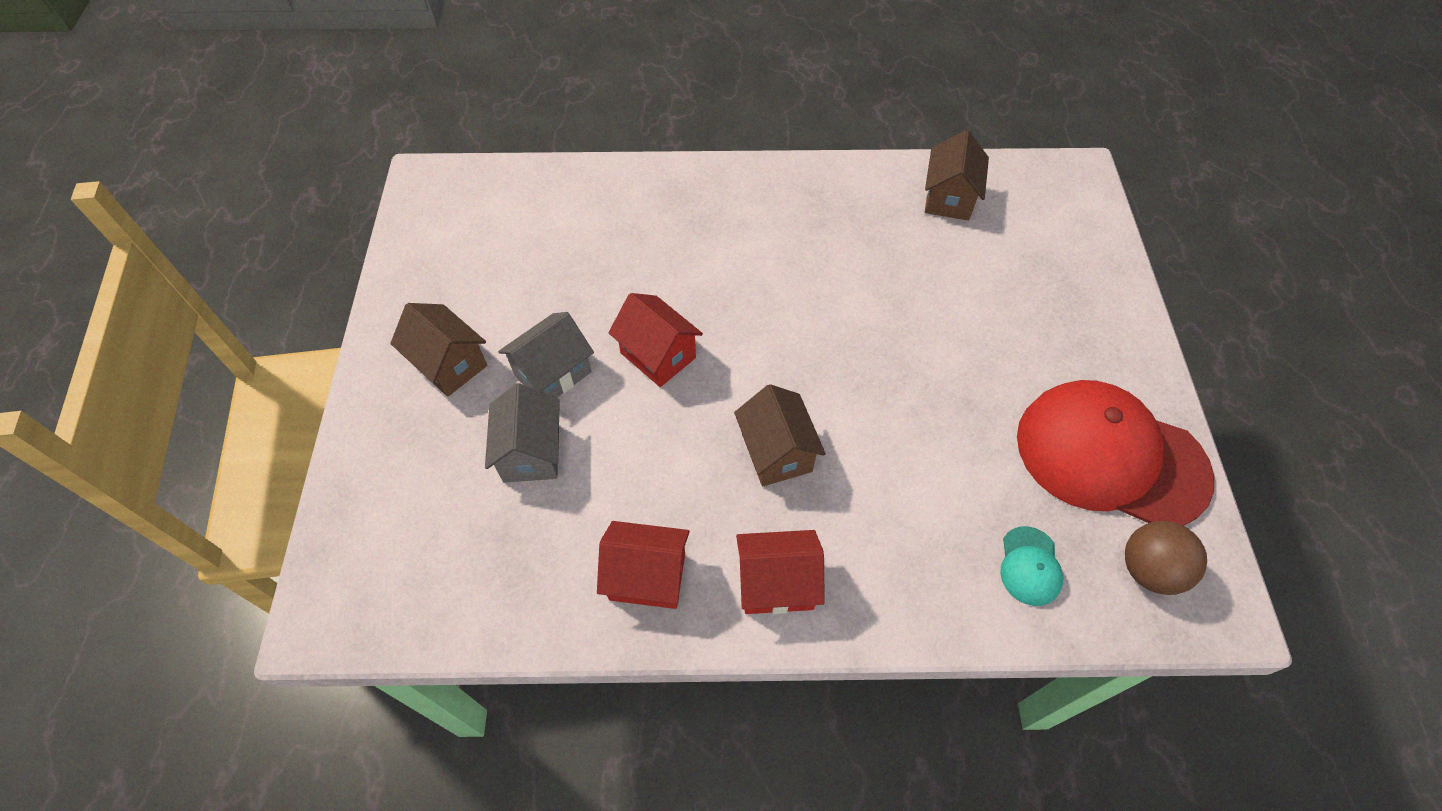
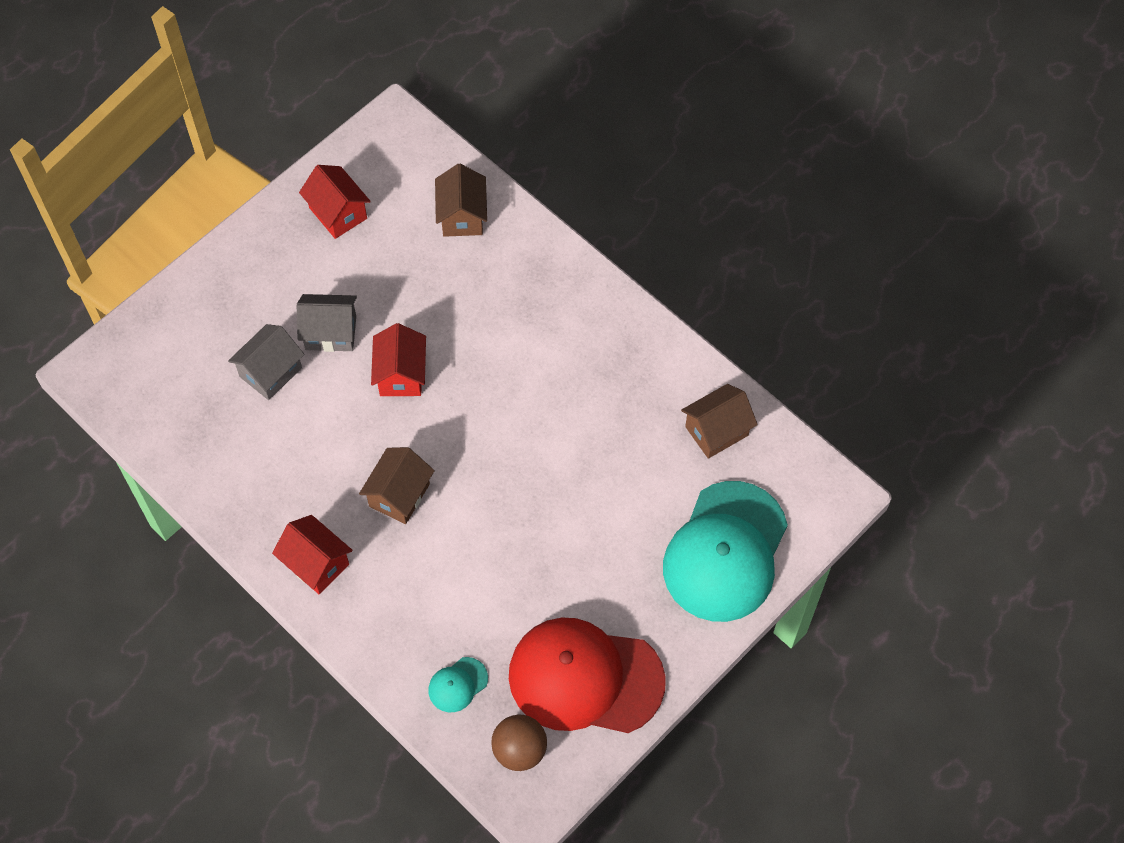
camera: 45 degrees right, 5 degrees up
brown house [390,303,487,397] -> brown house moved to [435,164,487,237]
red house [597,521,690,609] -> red house moved to [299,165,371,239]
red cap [1017,380,1214,526] -> red cap turned 60 degrees counterclockwise [509,618,666,733]
none -> turquoise cap [663,481,788,622]

